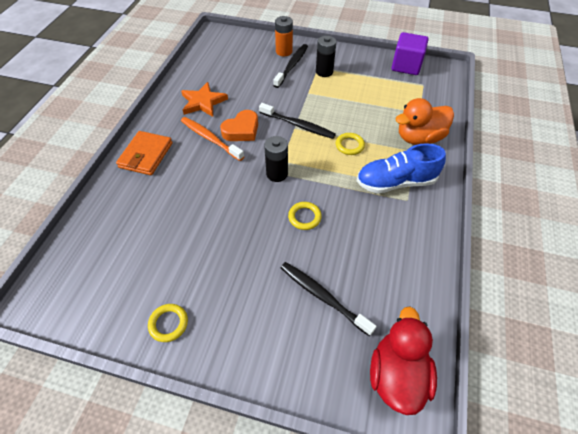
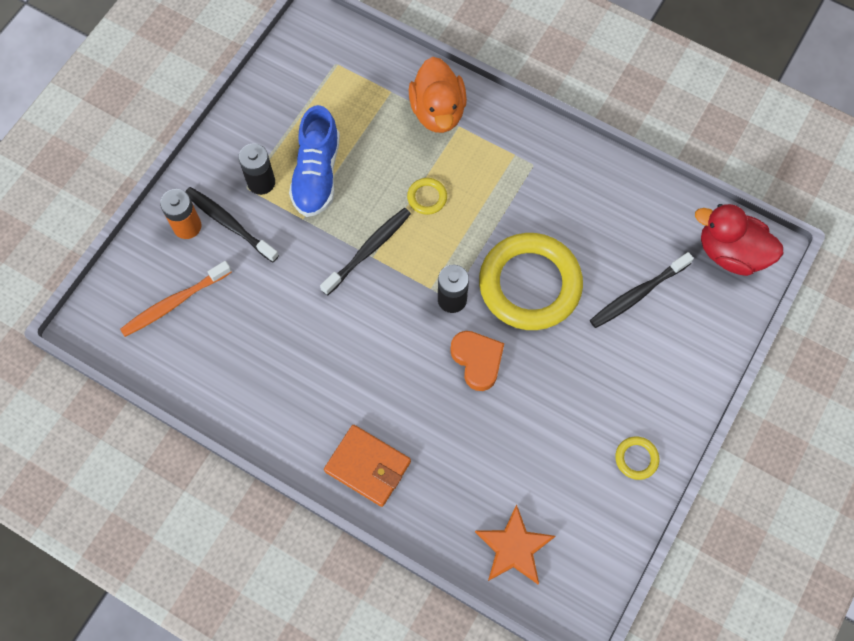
camera: 75 degrees left, 15 degrees up
orange star [181,82,228,117] -> orange star moved to [475,504,555,584]
orange toothbrush [181,117,244,161] -> orange toothbrush moved to [120,261,232,337]
orange heart [220,110,258,141] -> orange heart moved to [450,331,505,391]
yellow ring [288,202,322,230] -> yellow ring [479,233,583,330], size x2.50
blue shoe [357,143,446,193] -> blue shoe moved to [289,105,340,217]
purple cube [391,32,428,75] -> none

